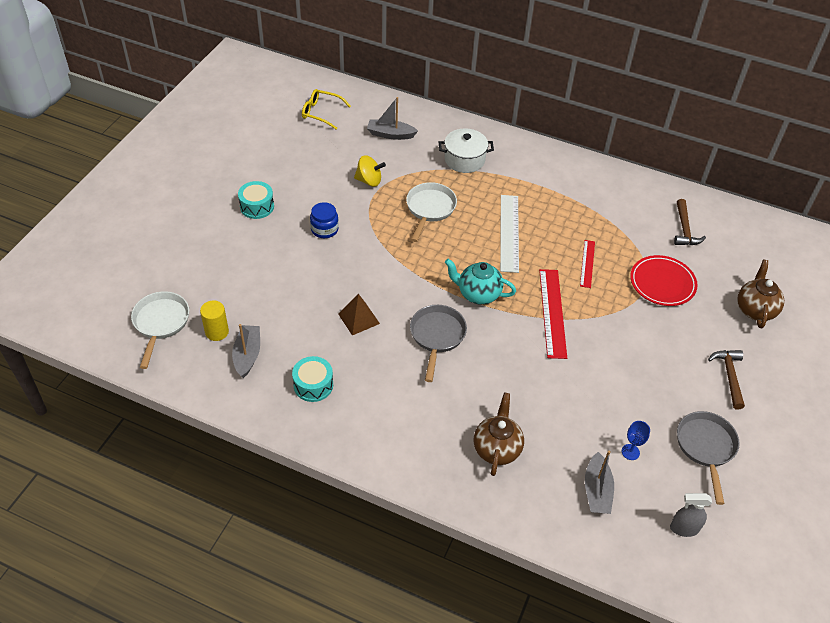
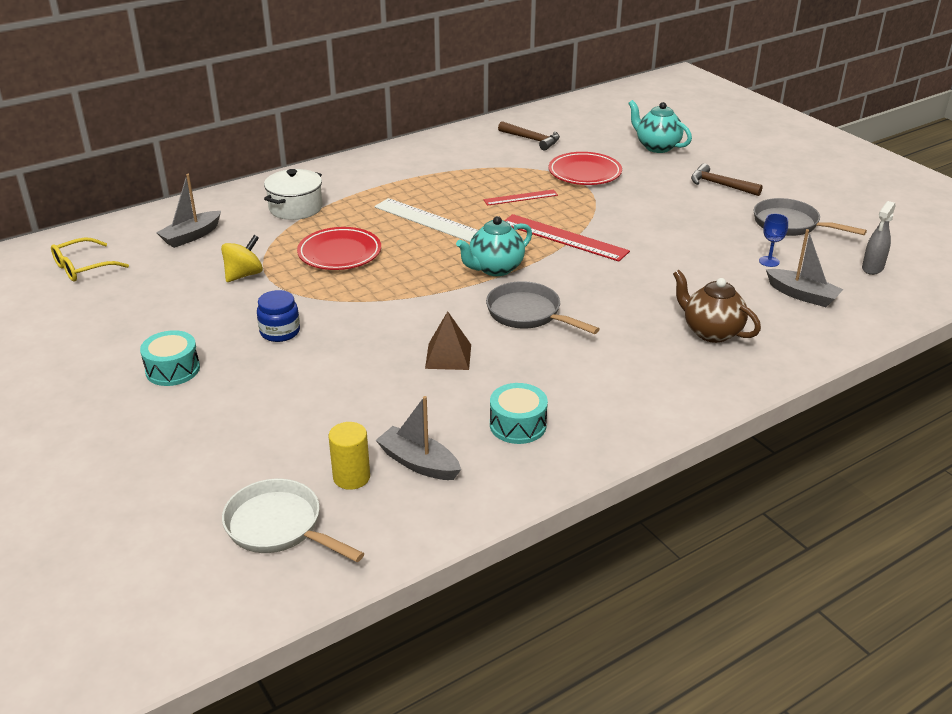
camera: 55 degrees left, 15 degrees down
white pan [406,182,457,242] -> red plate [297,227,381,270]
red ruler [580,240,595,288] -> red ruler turned 60 degrees counterclockwise [483,189,558,206]
brown teapot [737,260,784,328] -> turquoise teapot [628,100,692,153]

